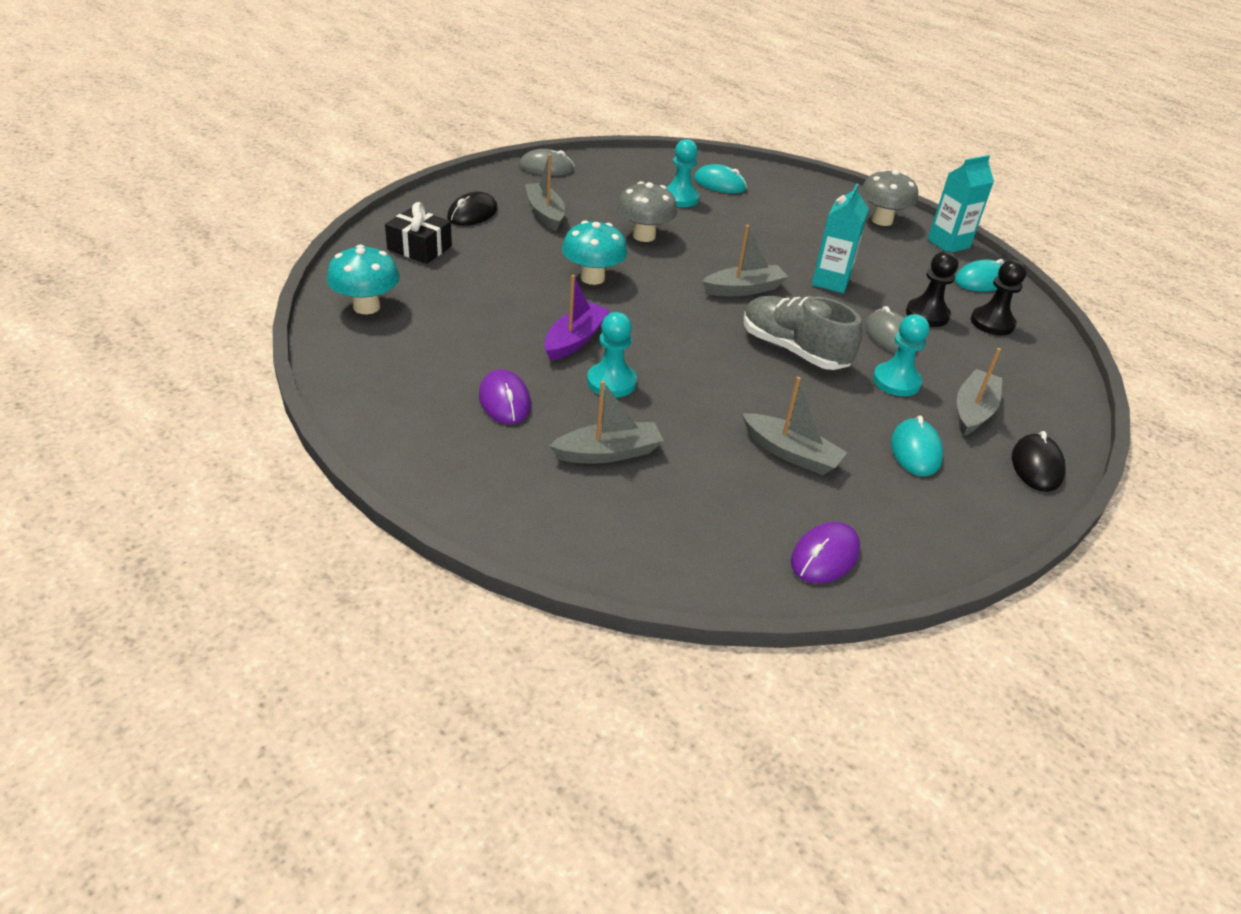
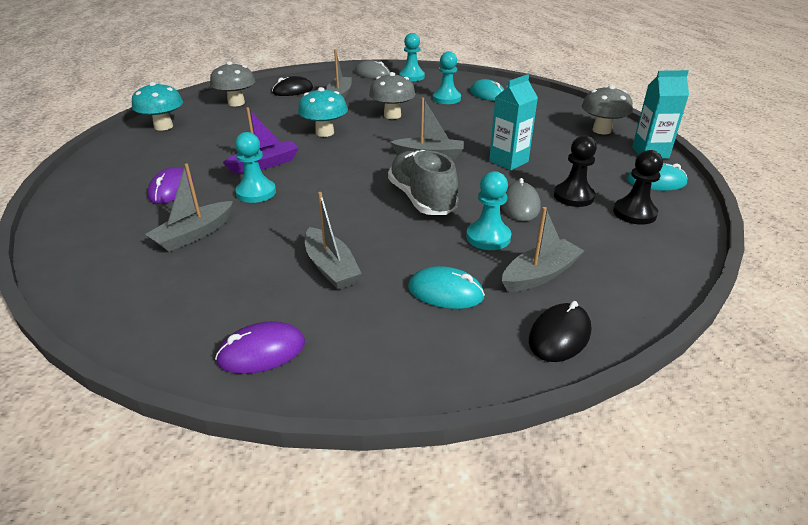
camera: 30 degrees right, 5 degrees down
black gift [385,202,452,264] -> grey mushroom [210,61,255,106]
grey boat [549,381,664,464] -> grey boat turned 120 degrees clockwise [145,163,233,252]
turquoise mouse [891,415,943,476] -> turquoise mouse turned 75 degrees clockwise [408,266,485,309]
none -> turquoise pawn [399,33,425,81]

